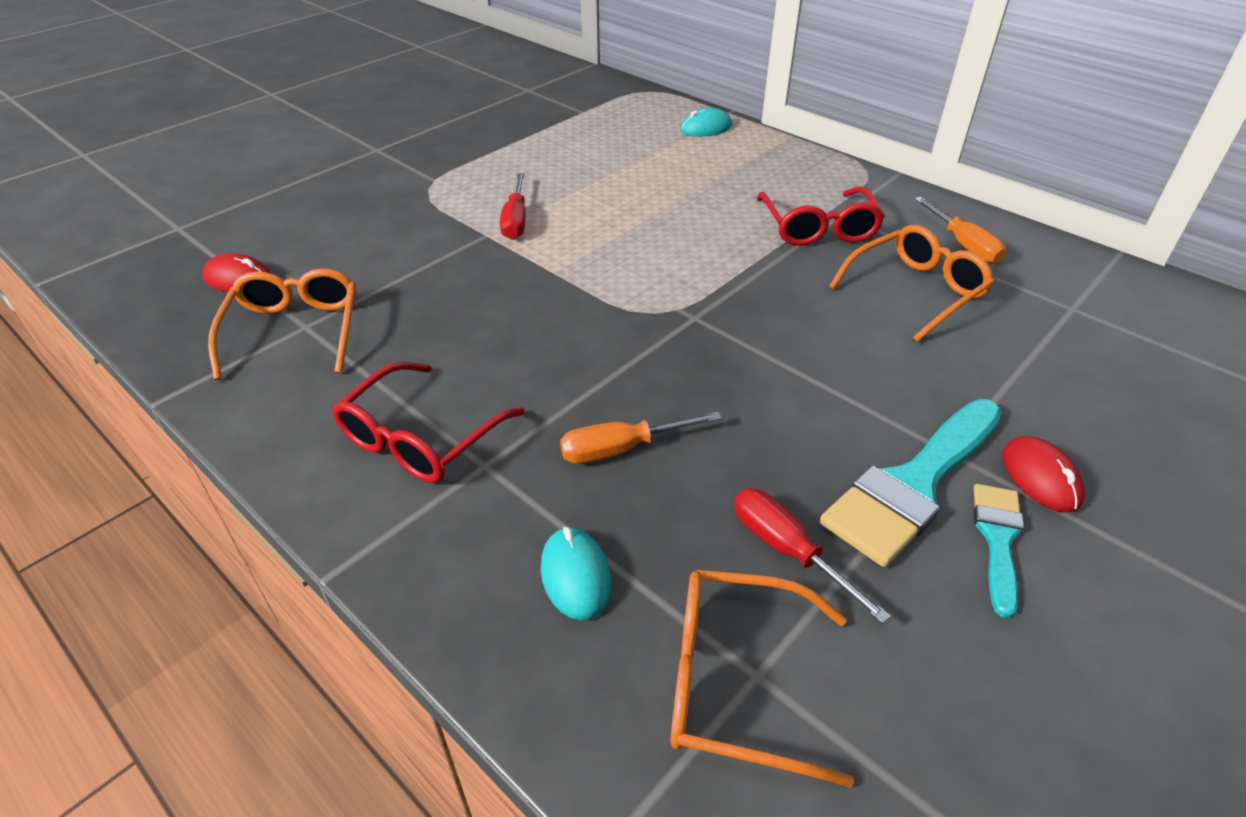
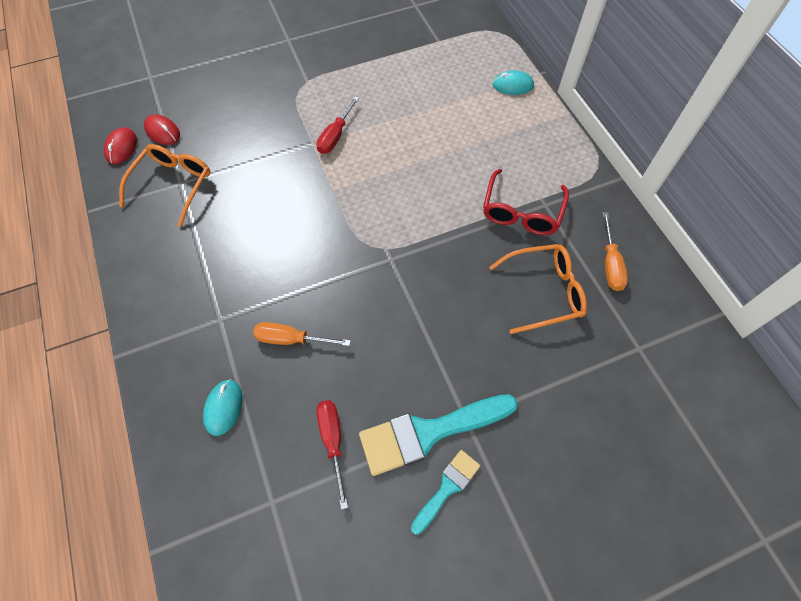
camera: 25 degrees right, 20 degrees up
red glasses [332,361,525,483] -> none
orange glasses [670,570,854,787] -> none
red mouse [1002,436,1085,512] -> red mouse moved to [104,127,137,164]

